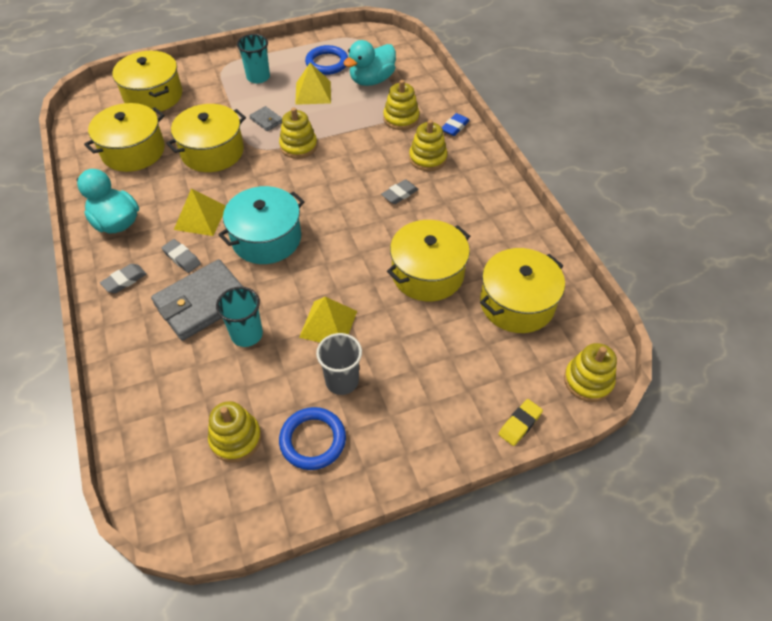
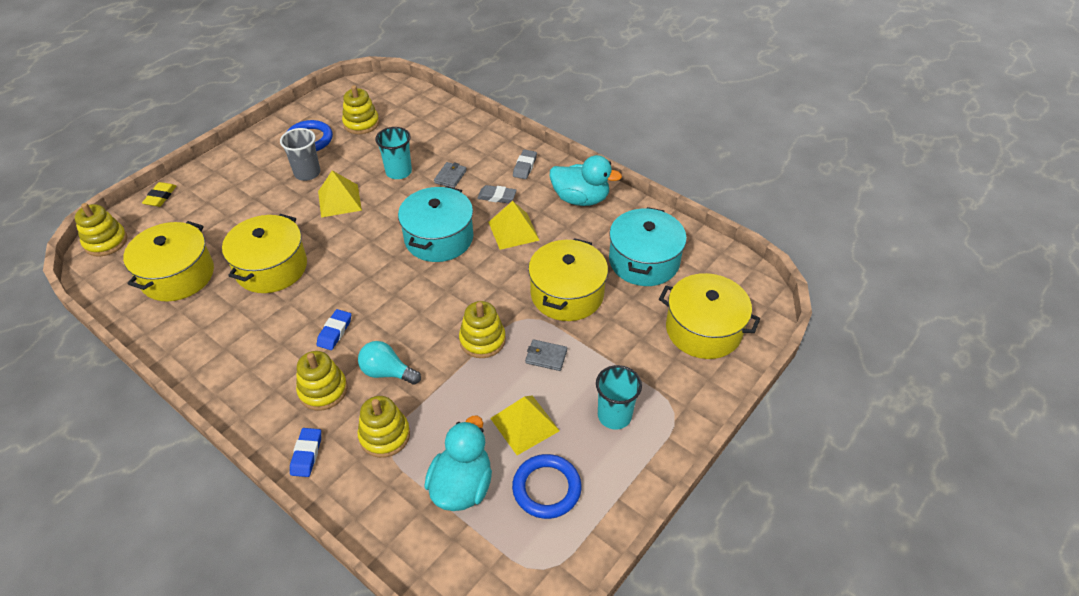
camera: 150 degrees right, 5 degrees down
yellow pot [84,103,165,172] -> turquoise pot [609,207,687,286]
grey wallet [151,259,243,341] -> grey wallet [434,162,467,188], size x0.44
grey eraser [381,179,419,204] -> blue eraser [317,309,351,350]
none -> turquoise light bulb [358,341,421,385]

